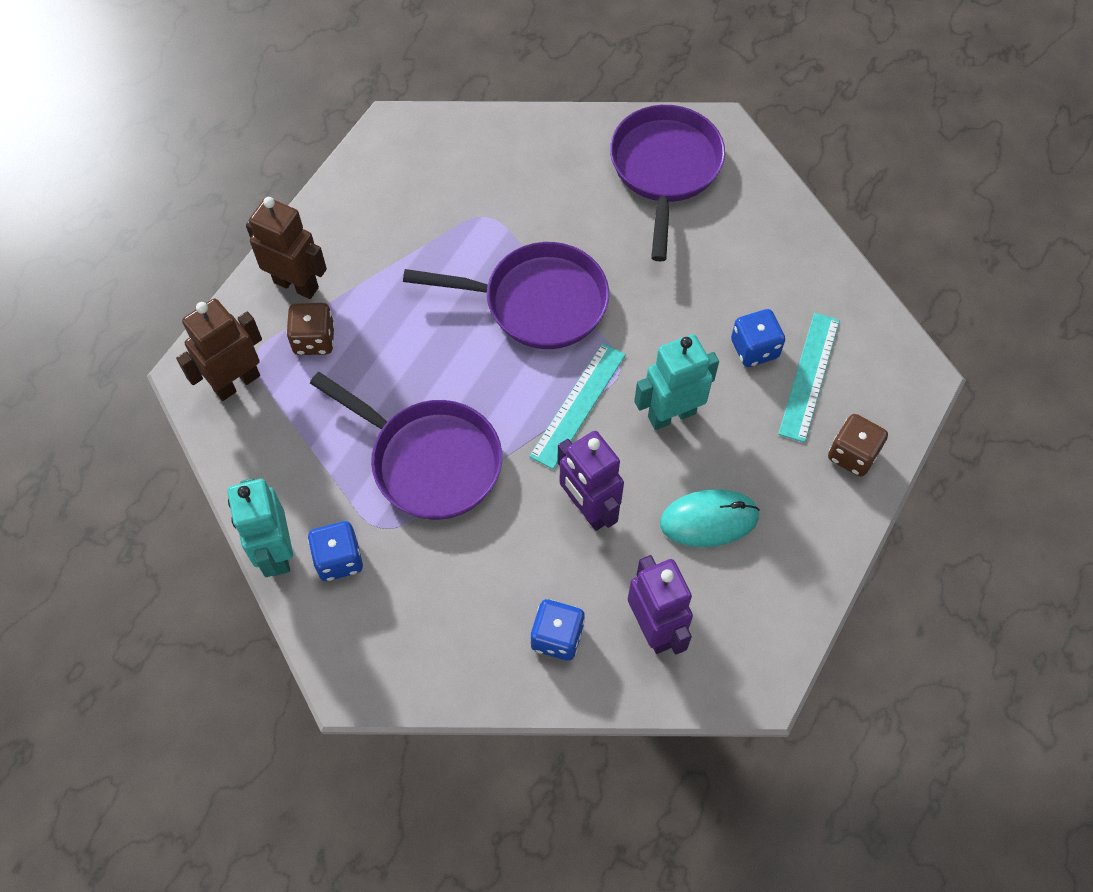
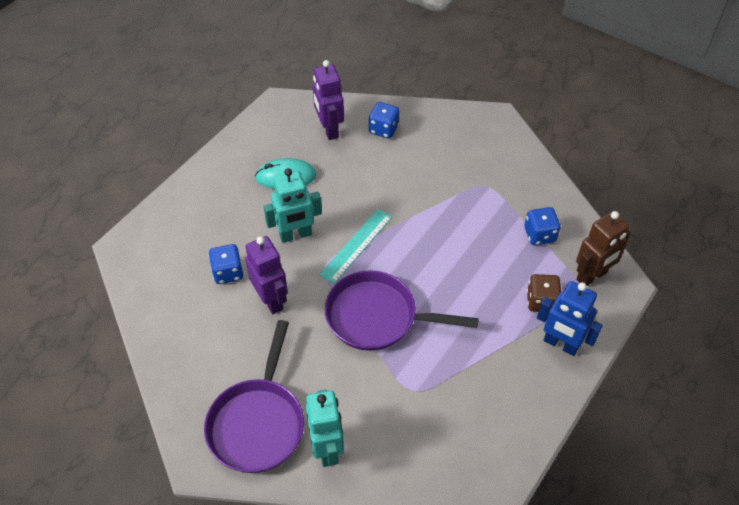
camera: 175 degrees left, 10 degrees down
turquoise robot [227,478,293,577] -> turquoise robot moved to [306,390,344,467]
brown robot [246,197,327,299] -> blue robot [537,281,603,356]
blue dice [308,521,363,581] -> blue dice moved to [524,207,561,245]
purple pan [310,372,502,520] -> none
purple robot [557,431,624,531] -> purple robot moved to [245,236,288,314]
turquoise ruler [778,313,840,443] -> none
brown dice [828,414,888,477] -> none

